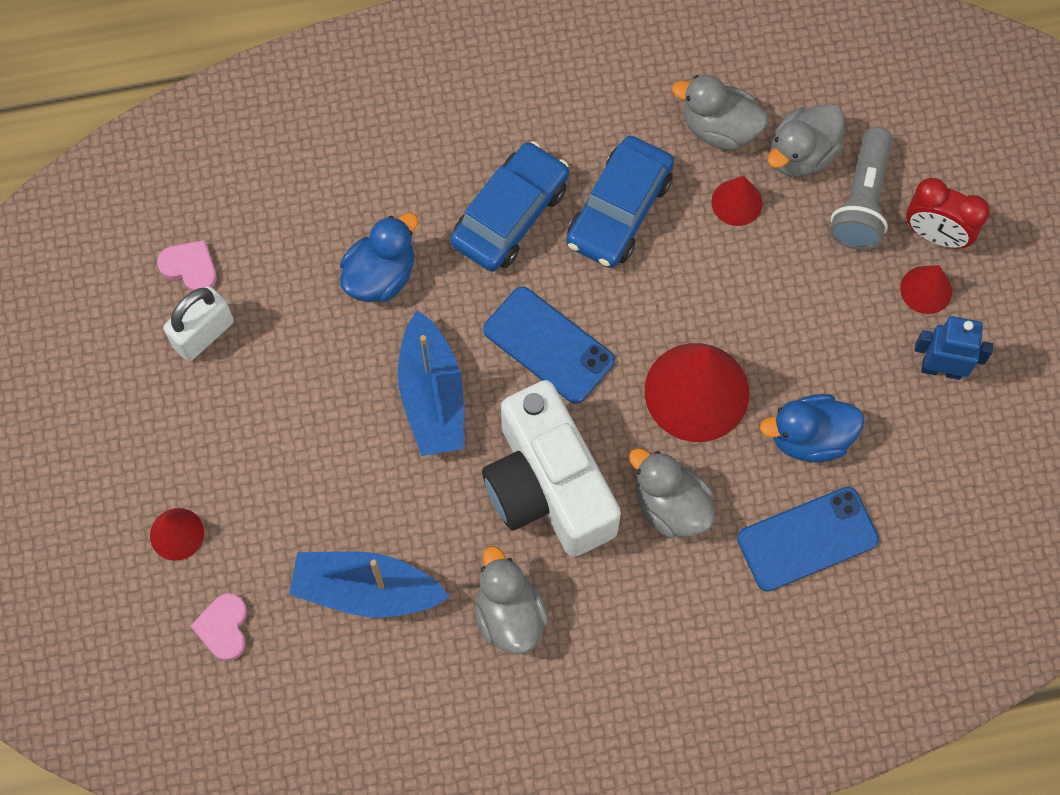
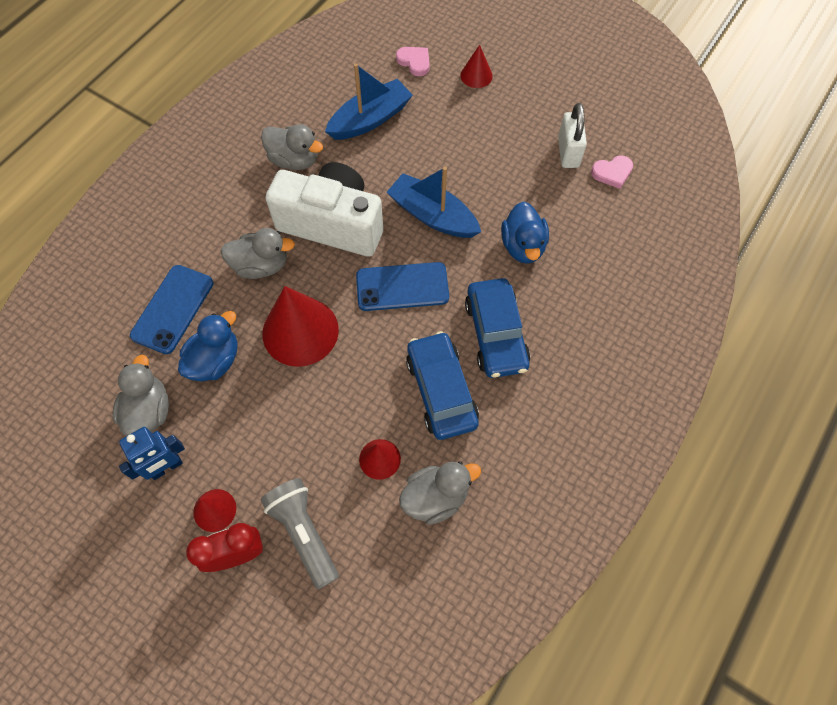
camera: 135 degrees right, 5 degrees down
grey duck [768,104,844,177] -> grey duck moved to [112,354,169,436]

